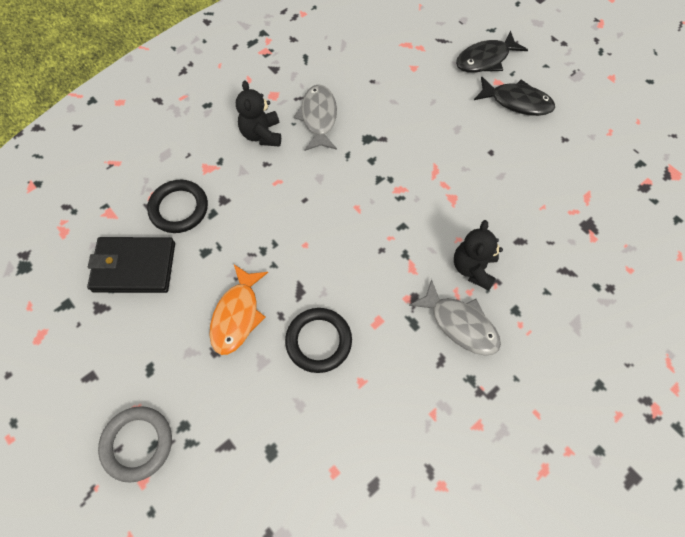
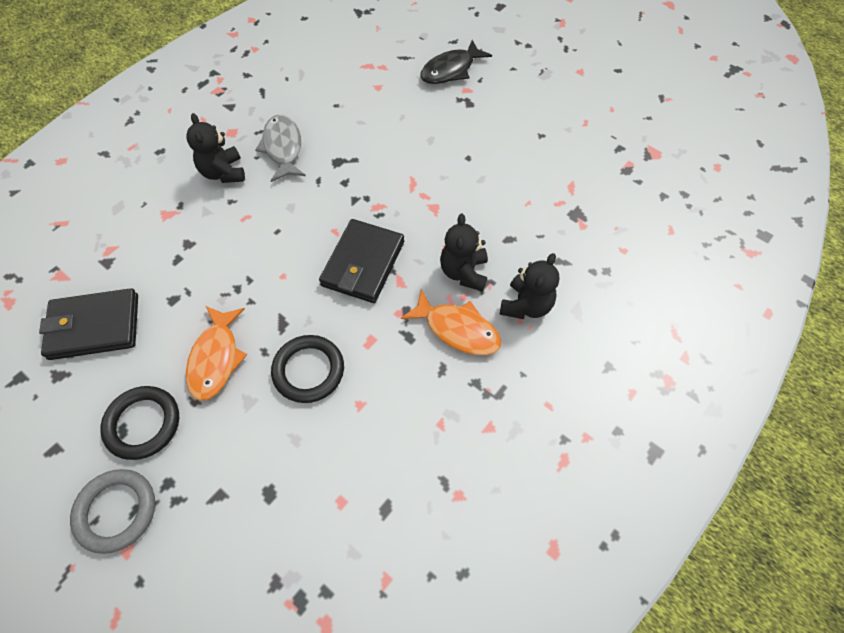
camera: 10 degrees left, 5 degrees down
black ring [147,180,208,233] -> black ring moved to [100,386,179,460]
grey fish [409,279,501,356] -> orange fish [401,289,501,355]
black fish [474,76,555,116] -> none
none -> black wallet [319,219,404,303]
none -> black teddy bear [499,253,559,319]

